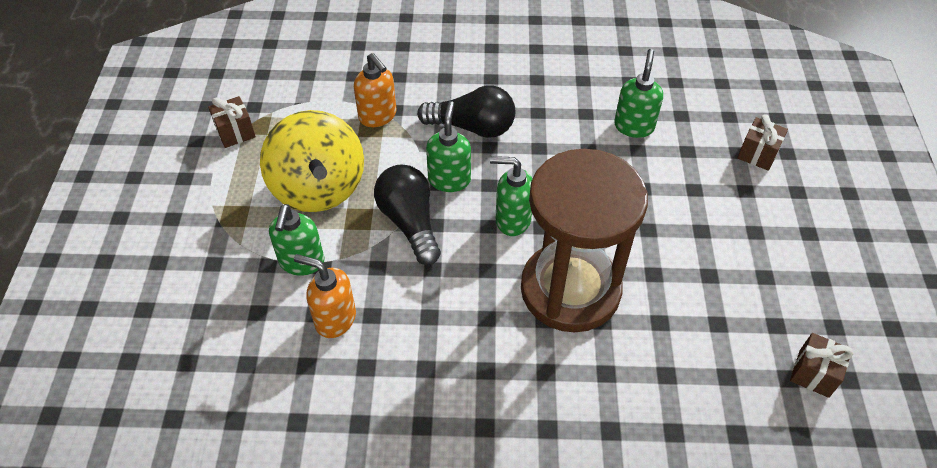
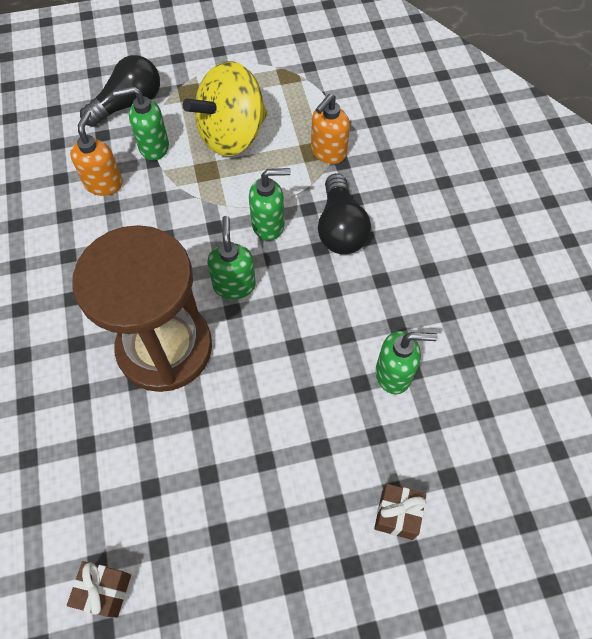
camera: 75 degrees right, 10 degrees up
brown gift [208,96,256,148] -> none
black light bulb [374,165,441,265] -> black light bulb moved to [80,55,160,127]

